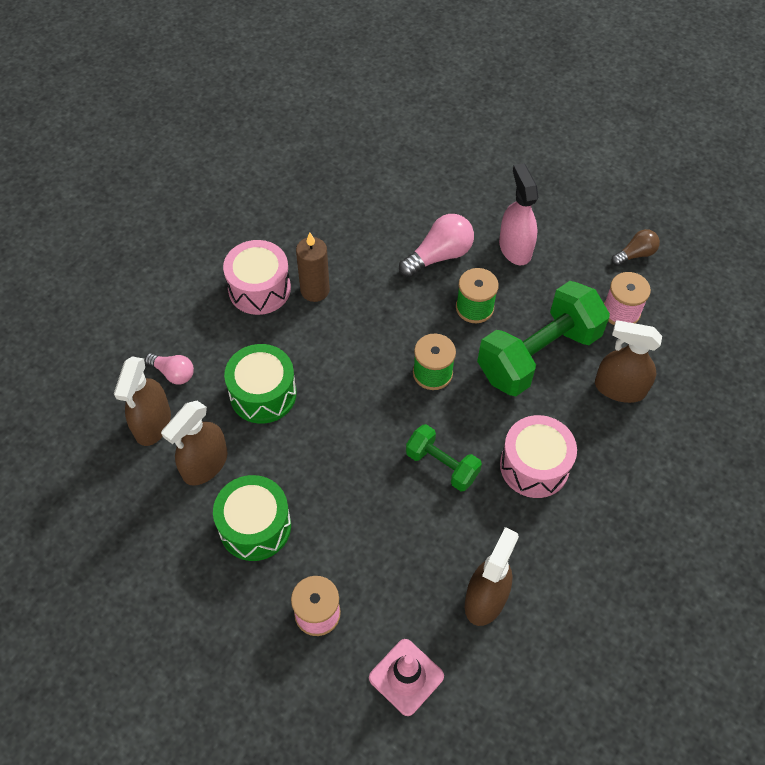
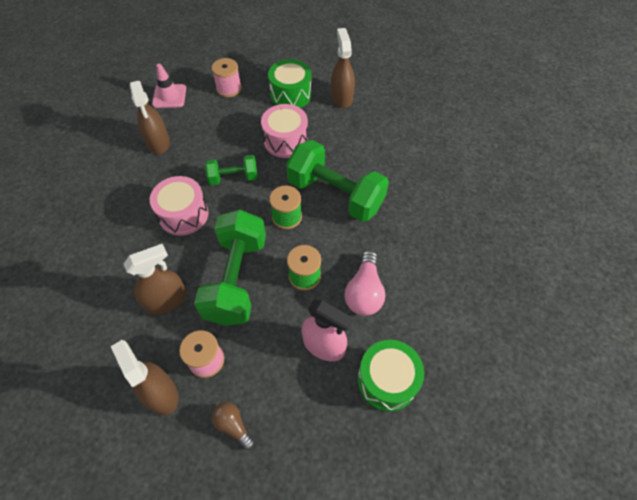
camera: 135 degrees right, 0 degrees up
brown spray bottle [114,357,171,446] -> brown spray bottle moved to [111,340,178,416]
pink light bulb [145,353,194,385] -> none
pink drum [223,240,291,315] -> pink drum moved to [261,104,308,158]
green drum [224,344,297,424] -> green drum moved to [358,340,424,412]
brown candle [296,233,330,302] -> none
brown light bulb [612,229,660,266] -> brown light bulb turned 120 degrees clockwise [212,402,255,450]
none -> green dumbbell [286,140,389,222]

